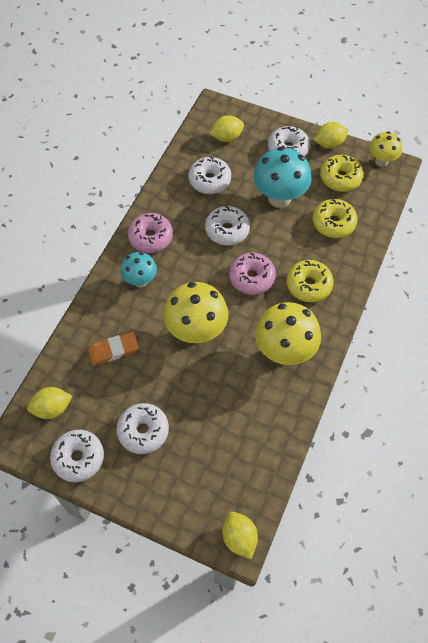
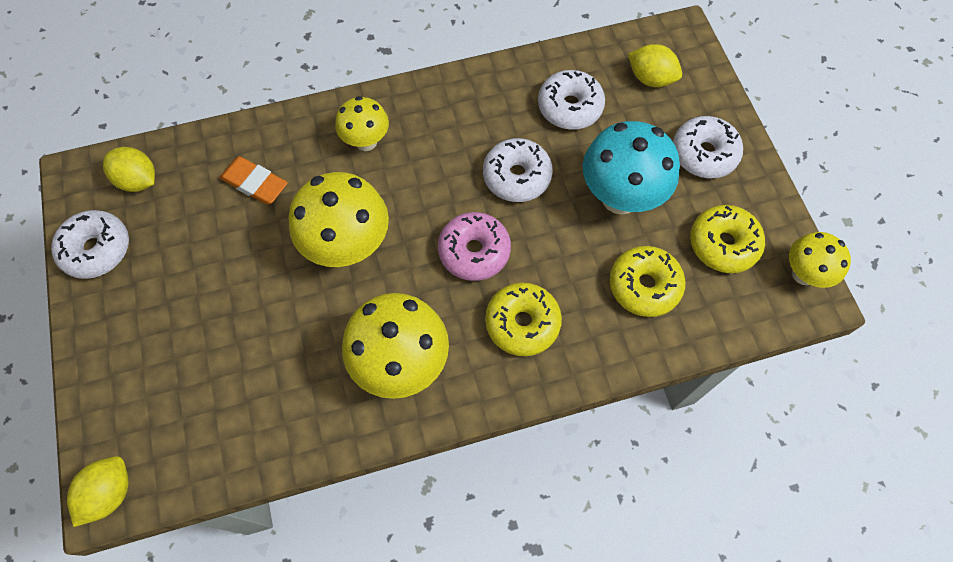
camera: 50 degrees right, 5 degrees up
white donut [116,403,169,454] -> none
turquoise mushroom [121,252,157,287] -> yellow mushroom [335,96,389,151]
pink donut [128,213,173,253] -> none
yellow lemon [314,122,348,149] -> none

